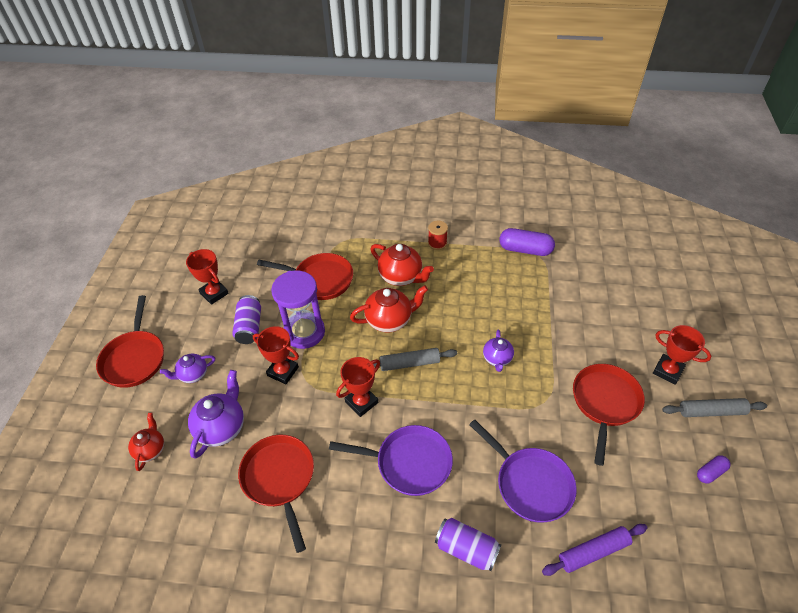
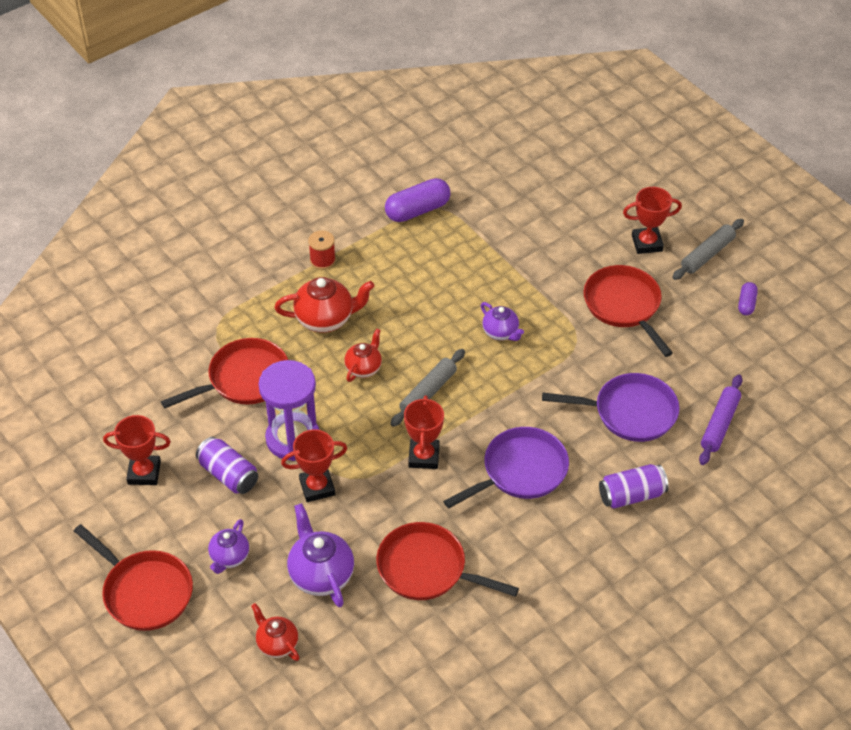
camera: 45 degrees left, 0 degrees up
red teapot [350,285,428,332] -> red teapot [344,328,382,382], size x0.62

